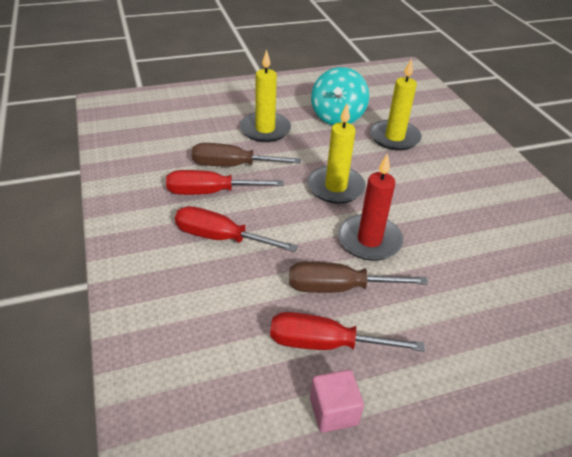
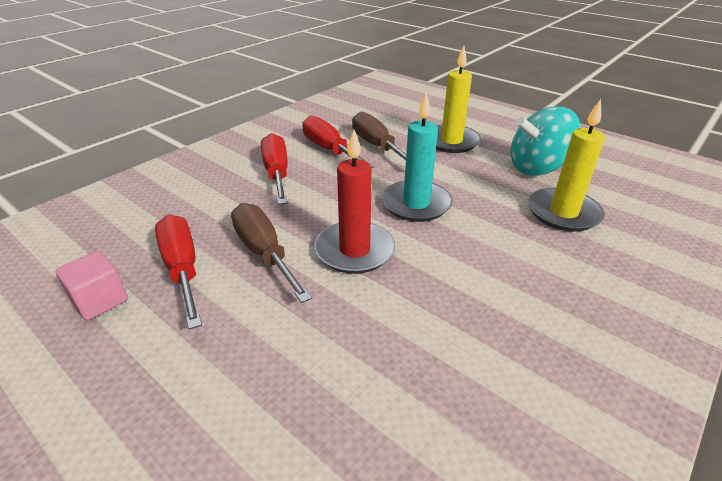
camera: 60 degrees right, 5 degrees down
yellow candle [307,104,366,204] -> turquoise candle [382,92,453,222]

